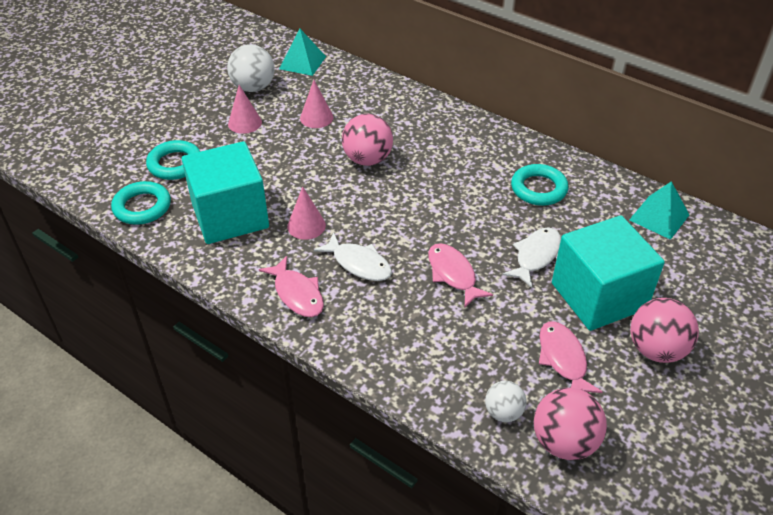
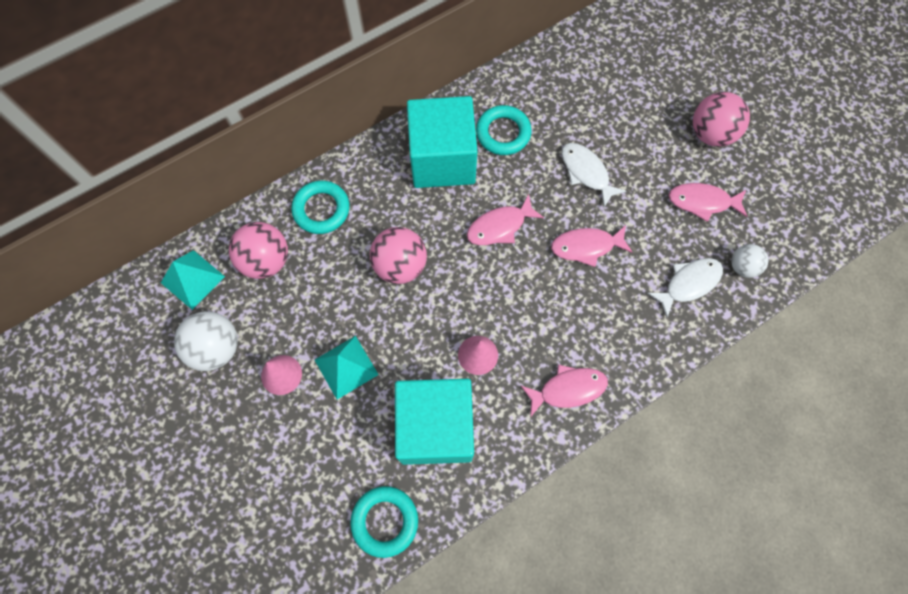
camera: 70 degrees left, 25 degrees up
turquoise ring [146,140,201,180] -> turquoise ring moved to [291,180,350,234]
pink cone [300,80,334,128] -> none
white fish [314,233,392,281] -> white fish moved to [647,258,723,318]
pink ball [534,388,607,460] -> pink ball moved to [229,222,288,279]
turquoise cube [552,215,665,331] -> turquoise cube moved to [407,96,478,188]
turquoise pyramid [629,181,689,240] -> turquoise pyramid moved to [315,336,379,399]
none -> pink fish [467,194,544,245]

